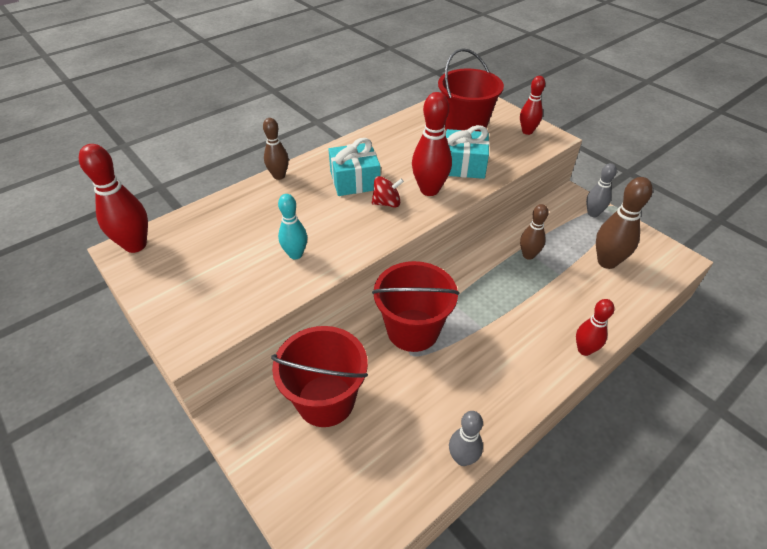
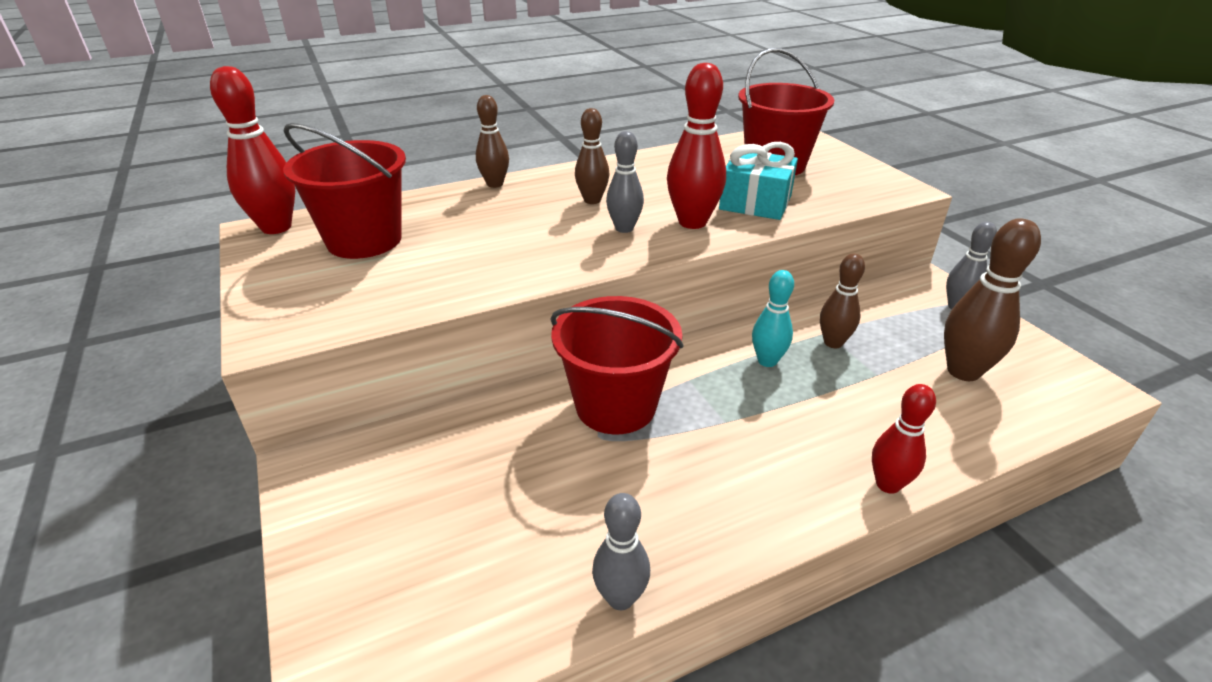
camera: 15 degrees right, 10 degrees down
red bucket [271,326,368,427] -> red bucket moved to [283,123,406,259]
turquoise bowling pin [278,194,307,259] -> turquoise bowling pin moved to [752,270,794,367]
turquoise gift [328,138,381,196] -> brown bowling pin [575,108,609,204]
red spinning top [372,176,404,208] -> grey bowling pin [606,131,644,233]
red bowling pin [520,76,545,135] -> none

